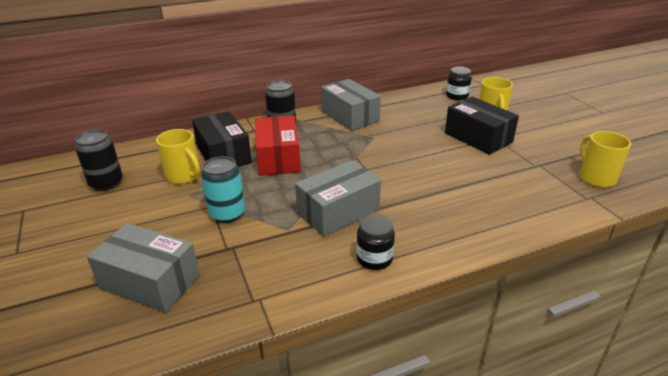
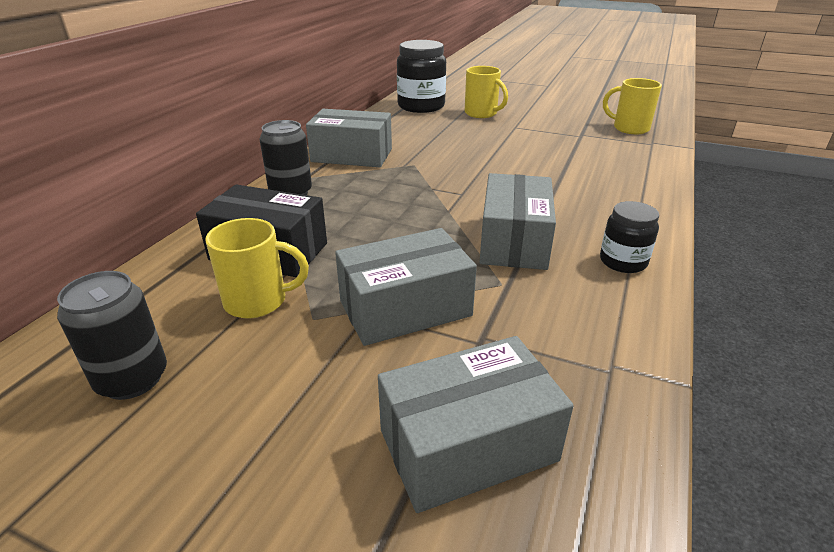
camera: 45 degrees left, 0 degrees up
turquoise can [201,156,245,223] -> grey box [335,228,477,346]
red box [255,115,301,176] -> none
black box [445,97,519,155] -> none
black jar [446,66,472,100] -> black jar [397,40,446,113], size x1.78

